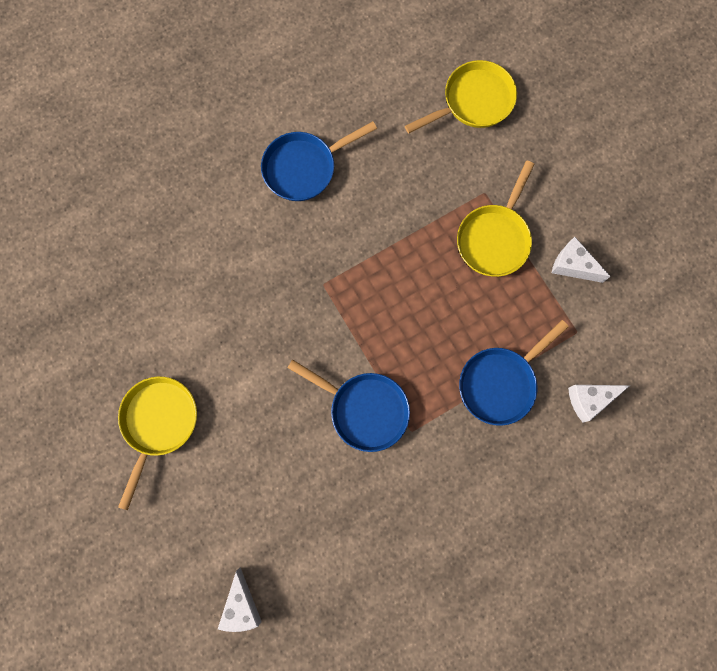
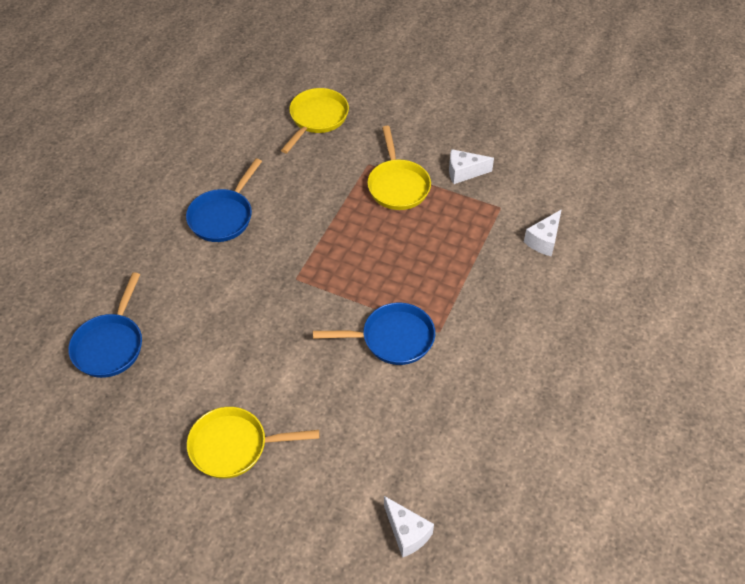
camera: 35 degrees left, 25 degrees down
yellow pan [118,377,197,510] -> yellow pan turned 75 degrees counterclockwise [187,407,320,479]
blue pan [459,320,569,426] -> blue pan moved to [68,272,142,378]

